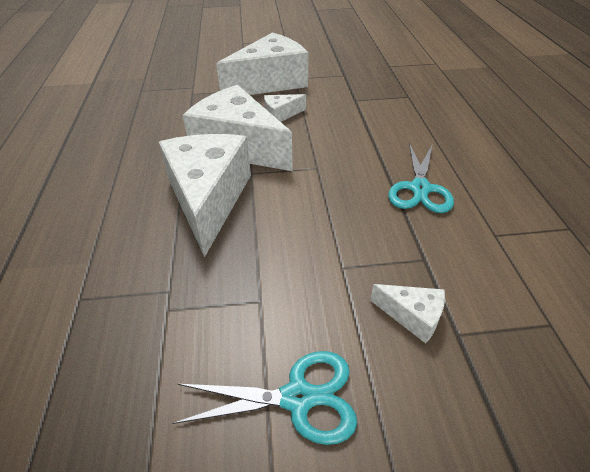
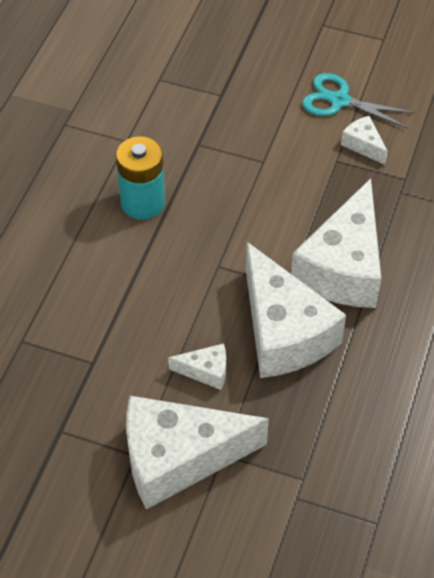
camera: 155 degrees left, 10 degrees up
white cheese [370,284,445,343] -> white cheese moved to [341,116,388,165]
turquoise scissors [388,143,454,213] -> turquoise battery [116,137,165,219]

